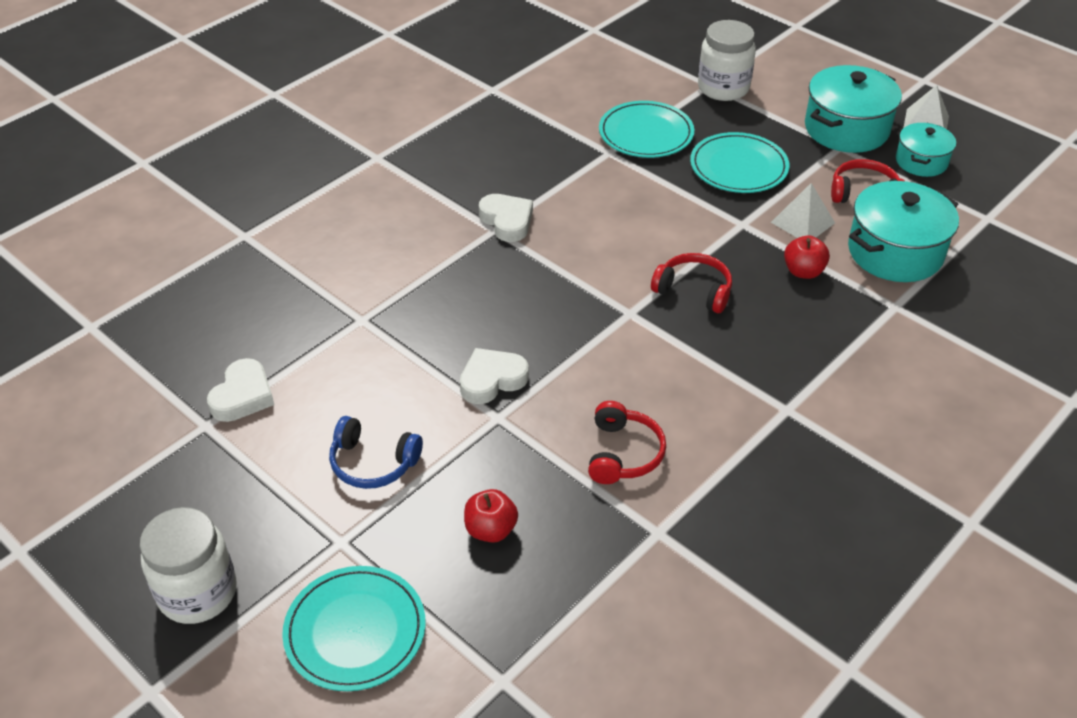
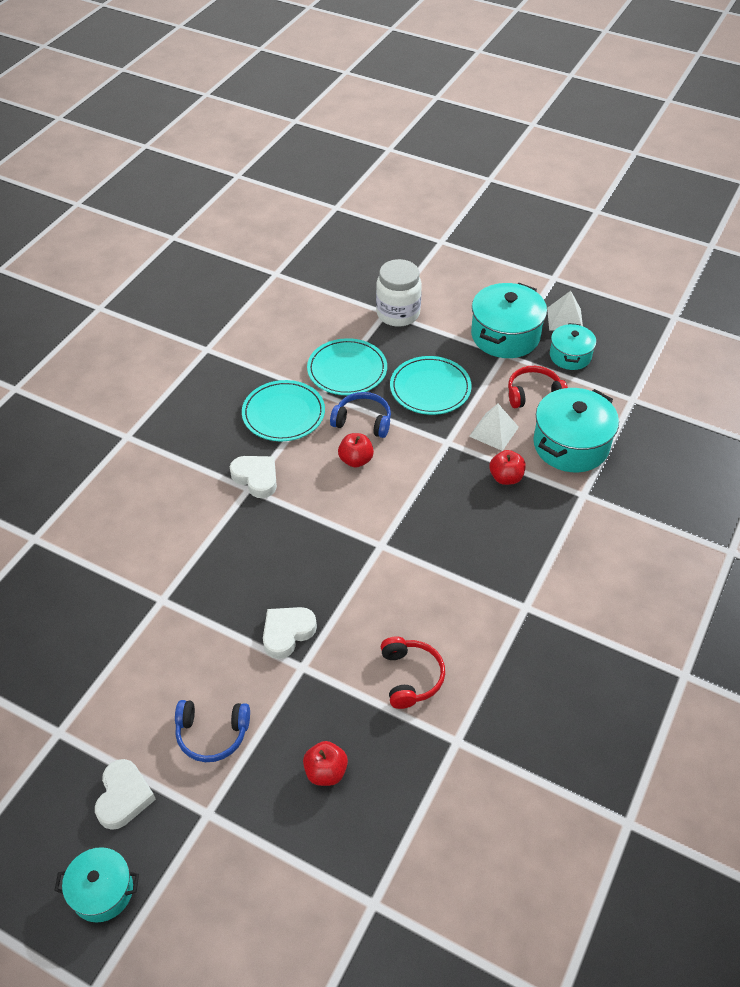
camera: 15 degrees left, 5 degrees up
white jar [140,507,237,624] -> turquoise pot [54,847,139,923]
white heart [207,358,274,422] -> white heart moved to [95,759,156,830]
turquoise plate [282,566,426,691] -> turquoise plate moved to [242,380,325,441]
red headphones [651,253,732,313] -> none
none -> blue headphones [330,392,391,438]
none -> red apple [338,433,374,468]

